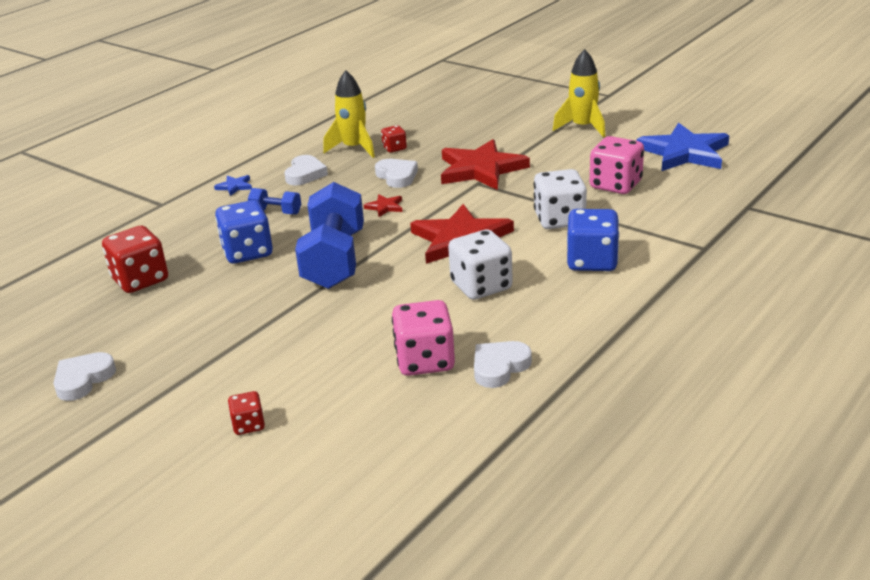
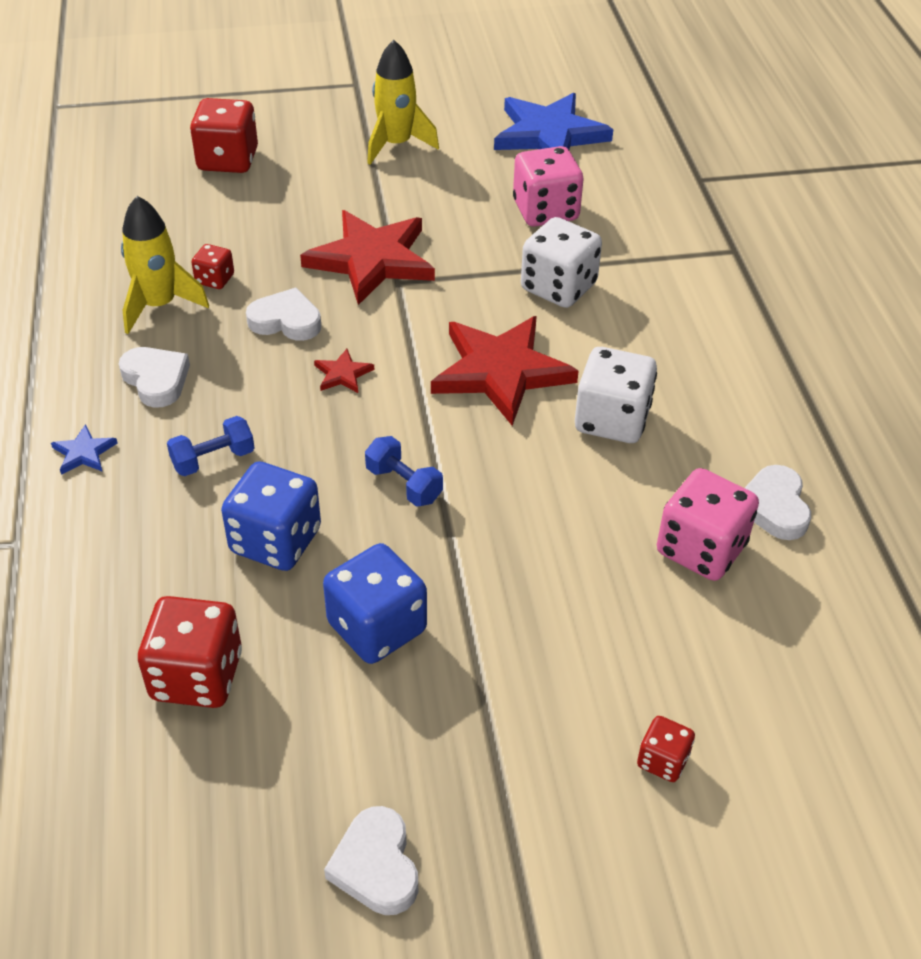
camera: 50 degrees left, 15 degrees up
blue dumbbell [295,182,364,289] -> blue dumbbell [365,436,443,507], size x0.45
blue dice [567,209,619,271] -> blue dice moved to [323,543,427,664]
none -> red dice [190,98,258,173]

